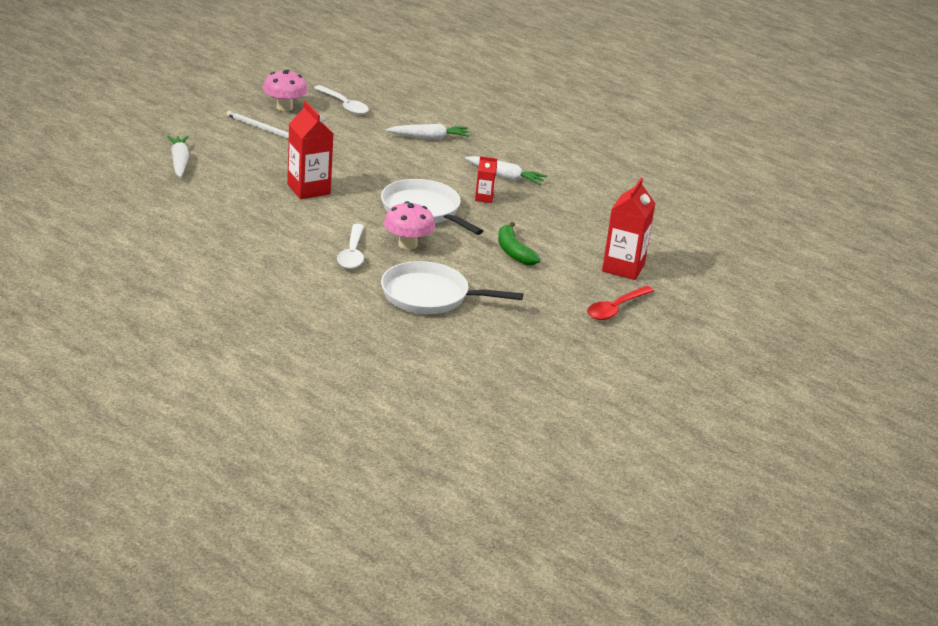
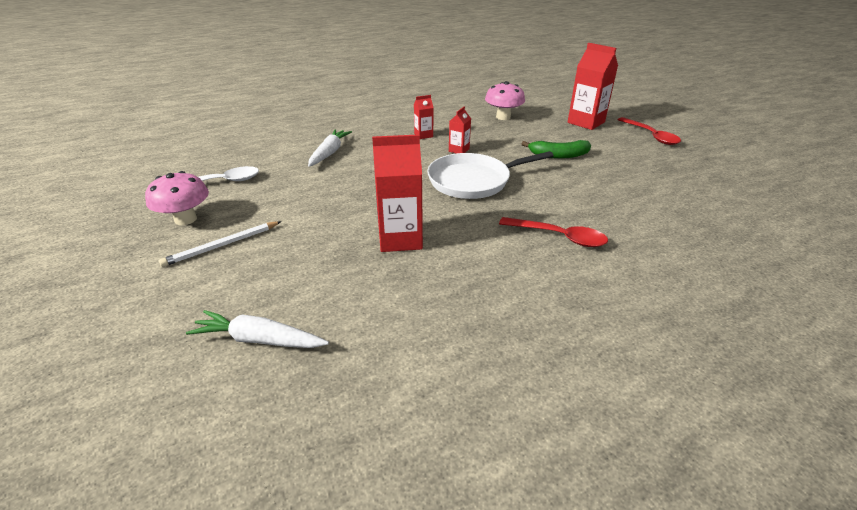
camera: 65 degrees left, 5 degrees up
white spoon [337,224,364,269] -> red spoon [499,217,608,247]
white pan [381,261,523,314] -> none
pink mushroom [384,201,435,250] -> pink mushroom moved to [485,81,525,120]
white carrot [465,156,547,185] -> red carton [414,95,434,139]

